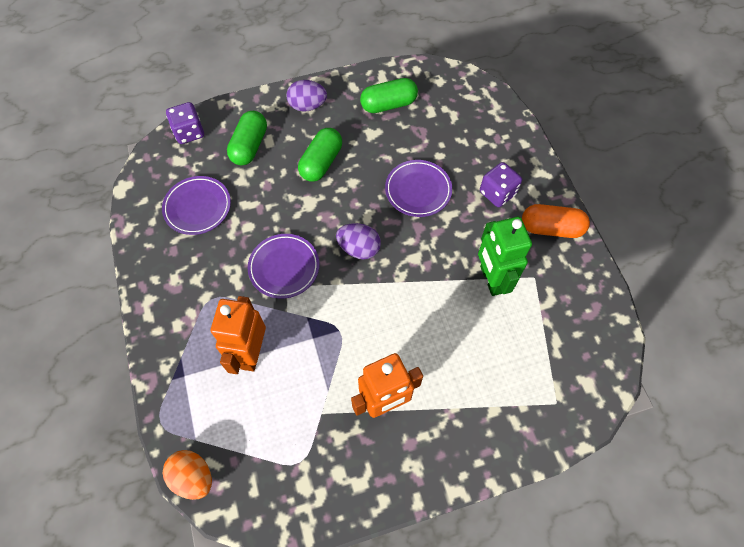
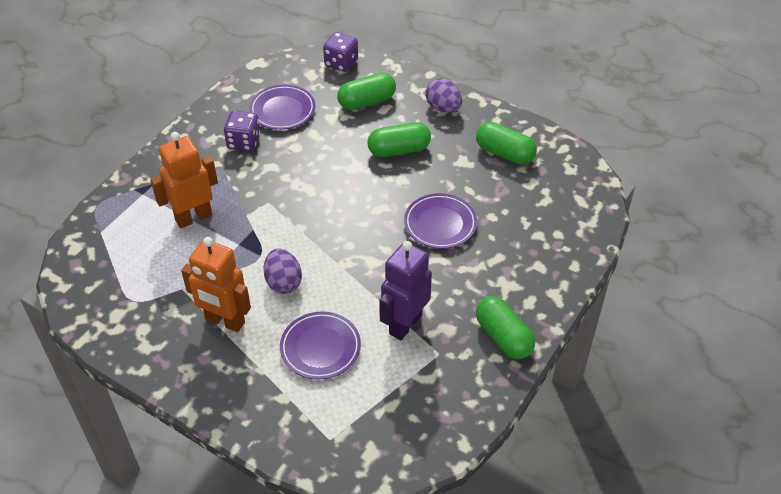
camera: 50 degrees right, 15 degrees down
orange egg [163,450,212,500] -> none
purple plate [248,234,319,299] -> purple plate moved to [280,311,361,379]
purple egg [336,223,381,259] -> purple egg moved to [263,248,302,294]
green robot [478,217,532,296] -> purple robot [379,241,432,340]
purple dice [480,162,522,207] -> purple dice moved to [224,111,260,151]
orange capsule [522,204,590,238] -> green capsule [476,296,535,359]

